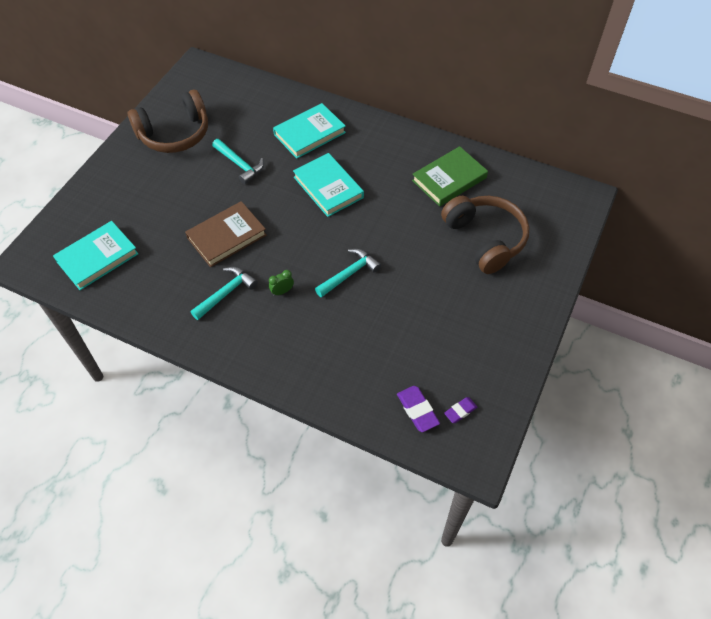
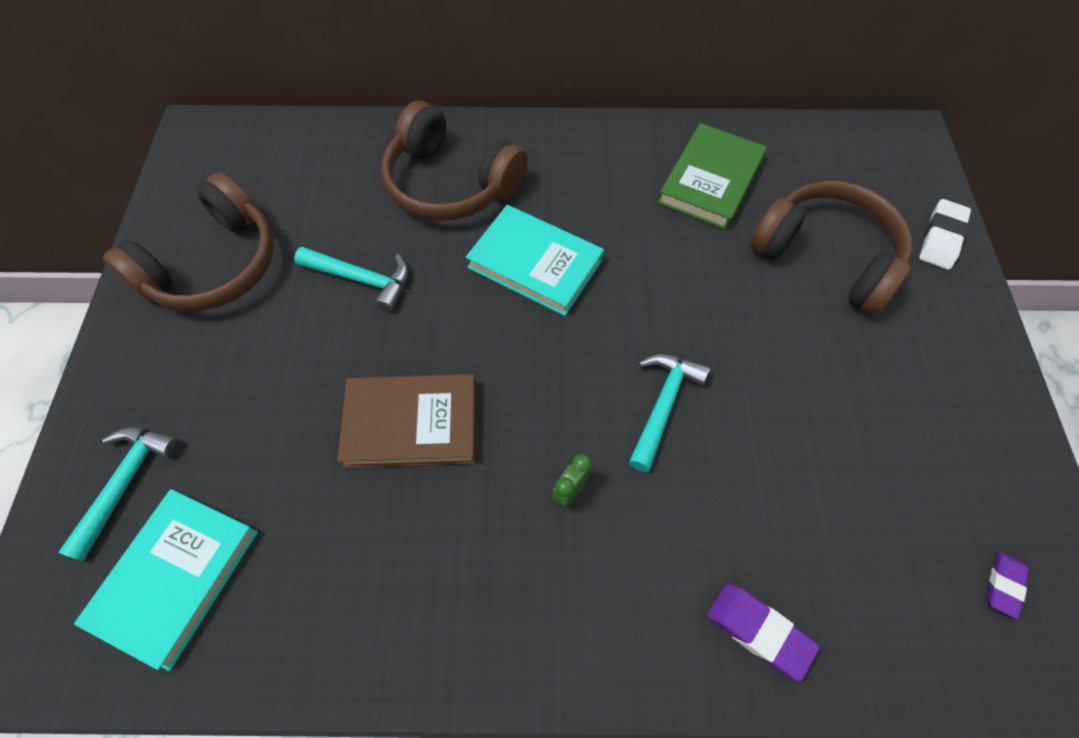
camera: 25 degrees left, 5 degrees up
brown book [185,201,267,267] -> brown book turned 60 degrees clockwise [337,374,476,468]
turquoise hammer [190,267,258,320] -> turquoise hammer moved to [58,427,180,561]
turquoise book [273,103,346,159] -> brown headphones [381,101,528,221]
purple eraser [397,386,440,432] -> purple eraser moved to [707,584,820,682]
none -> white eraser [919,199,971,270]

